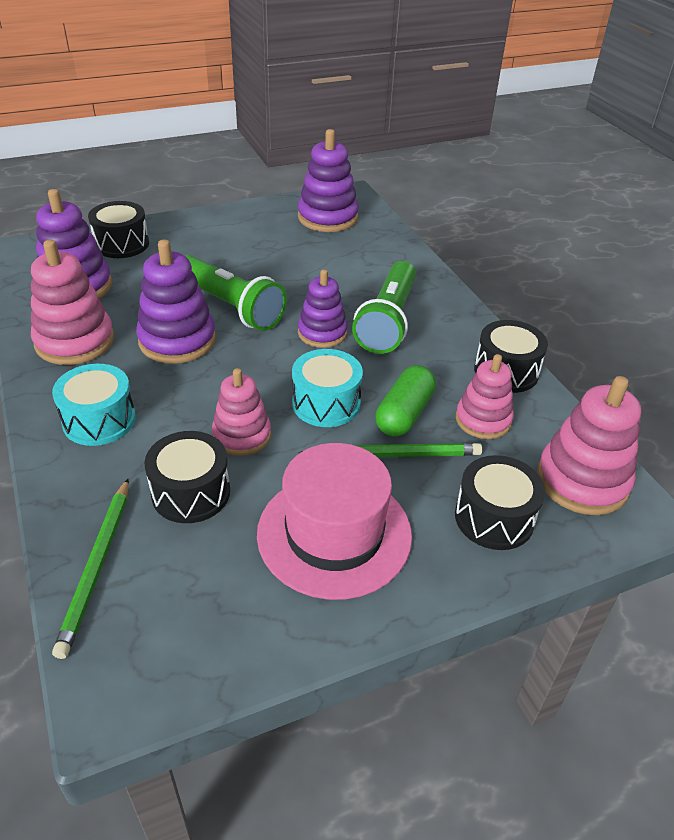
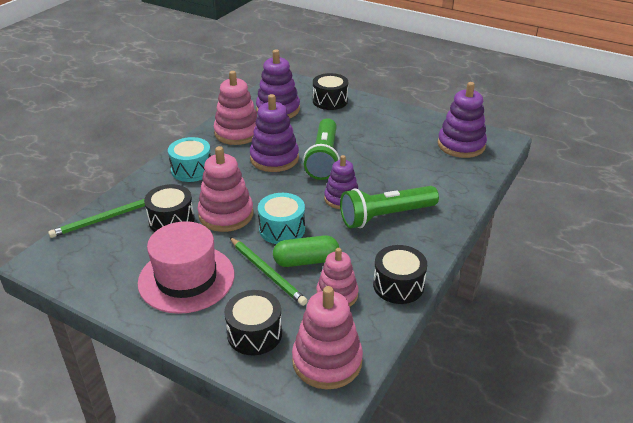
camera: 55 degrees right, 5 degrees down
pink stacking toy [212,368,271,456] -> pink stacking toy [198,146,253,232], size x1.50

